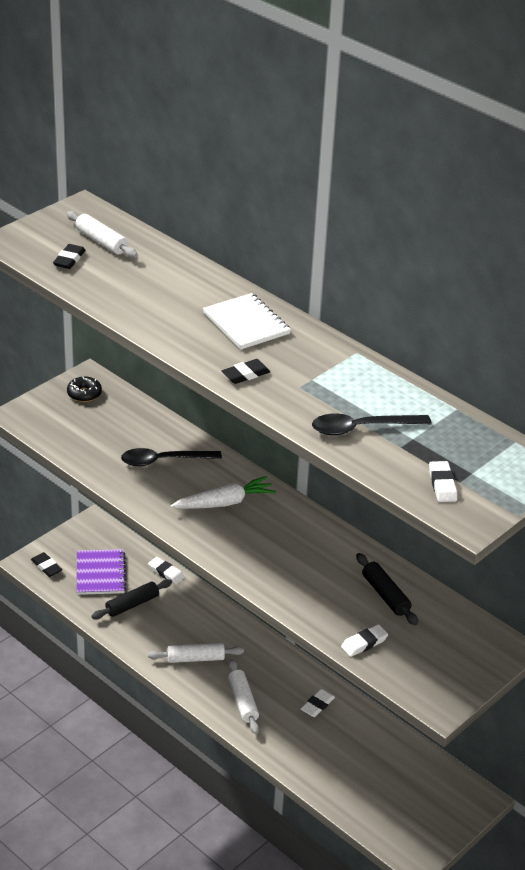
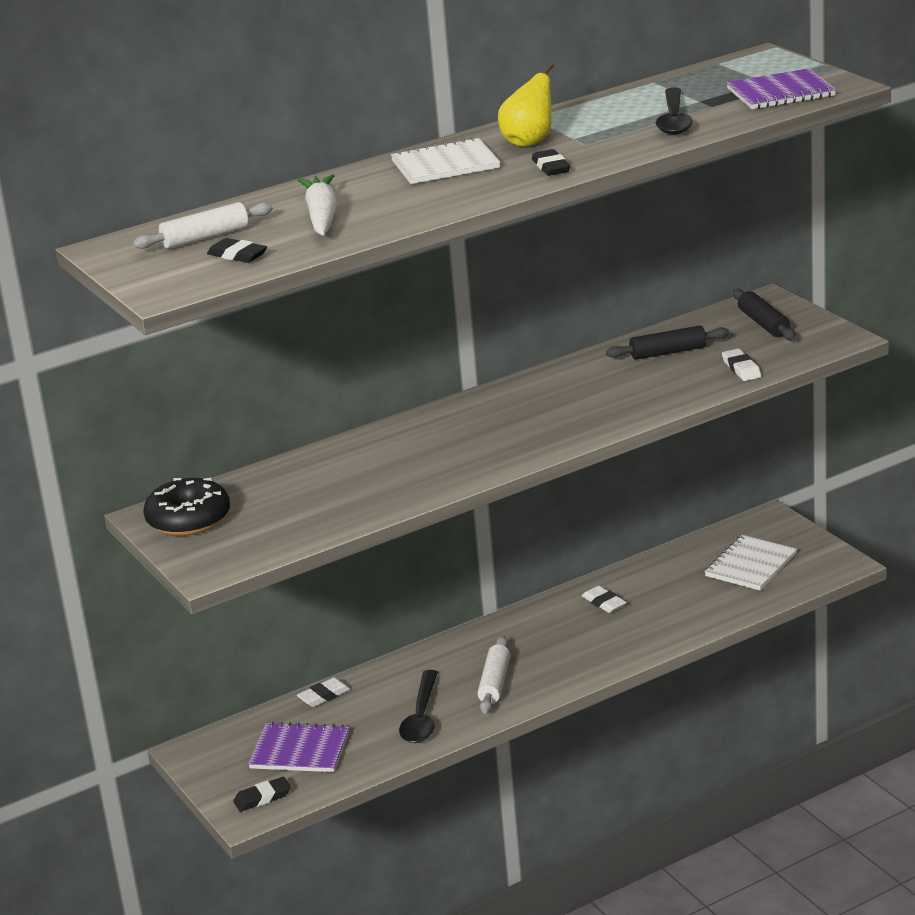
camera: 70 degrees left, 10 degrees down
black donut [67,376,102,402] -> black donut [143,478,230,536], size x1.68
black rolling pin [91,579,172,619] -> black rolling pin moved to [733,289,796,340]
black spoon [121,448,222,466] -> black spoon moved to [399,670,438,743]
white carrot [171,476,276,509] -> white carrot moved to [298,174,337,235]
white rolling pin [228,659,259,734] -> none
white eraser [429,461,457,502] -> purple notebook [727,68,836,109]
none -> yellow pear [498,62,554,147]
none -> white notebook [704,535,797,590]

